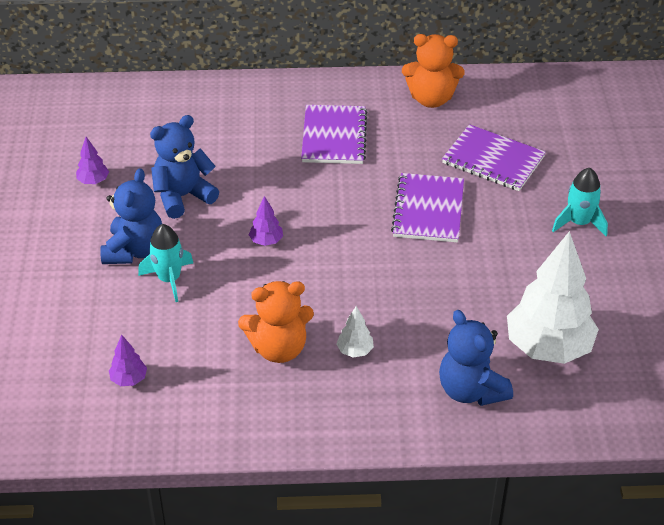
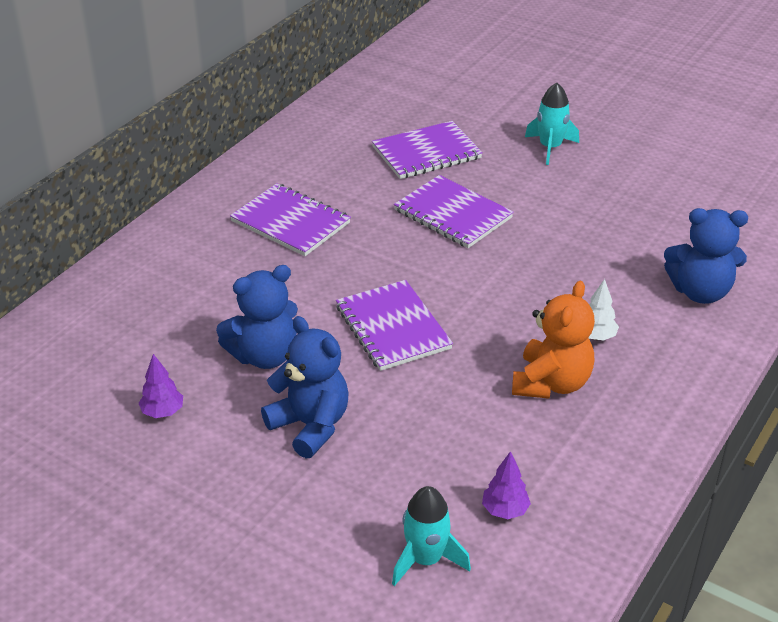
camera: 55 degrees left, 5 degrees down
turquoise rocket [138,224,193,302] -> turquoise rocket moved to [392,486,471,586]
blue teddy bear [150,115,219,219] -> blue teddy bear turned 120 degrees counterclockwise [216,265,298,369]
purple tree [249,196,283,246] -> purple notebook [336,280,453,371]
orange teddy bear [402,34,465,108] -> none
white tree [507,231,599,364] -> none

